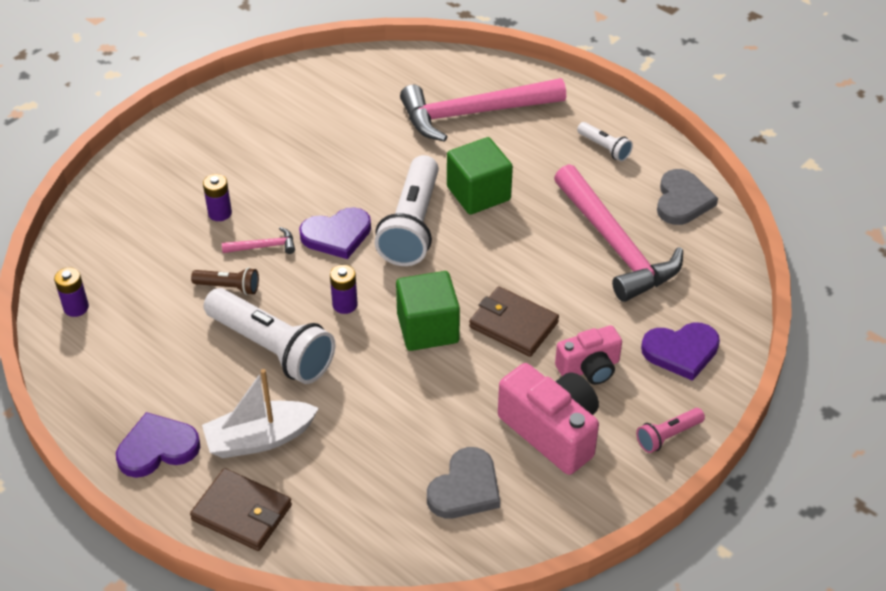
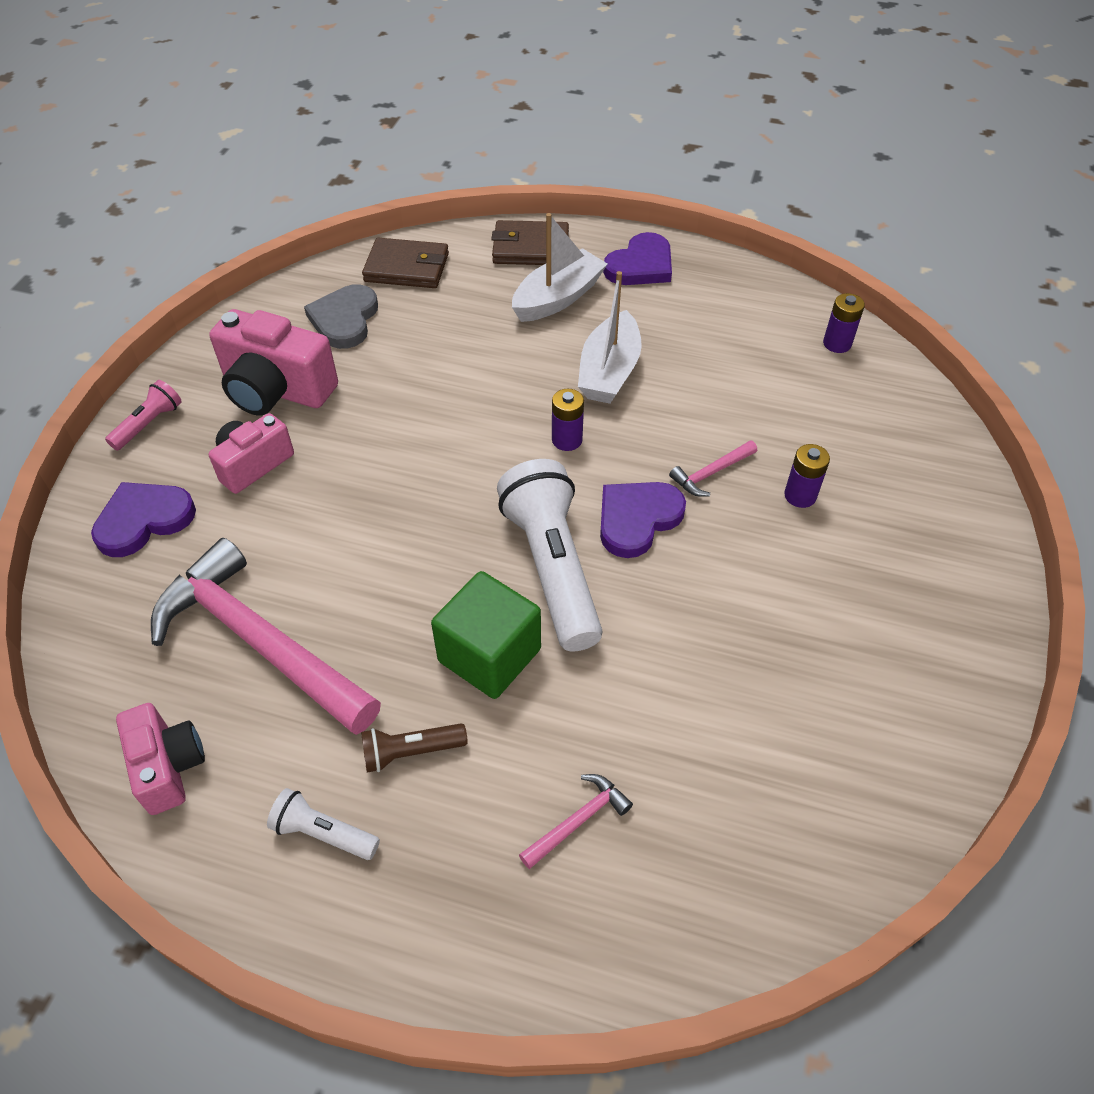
camera: 155 degrees right, 5 degrees up
brown flashlight [191,267,259,295] -> brown flashlight moved to [361,723,468,772]
white flashlight [204,288,336,384] -> white boat [578,271,642,404]
green cube [396,271,460,351] -> none
pink hammer [400,78,566,142] -> pink hammer [519,774,633,869], size x0.40
brown wallet [469,287,559,357] -> brown wallet moved to [362,238,449,288]
grey heart [657,169,718,225] -> pink camera [116,703,205,815]

